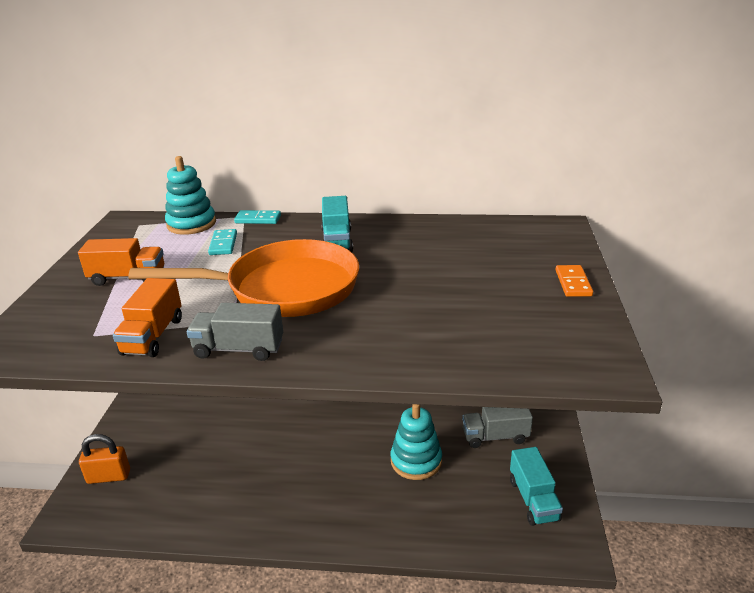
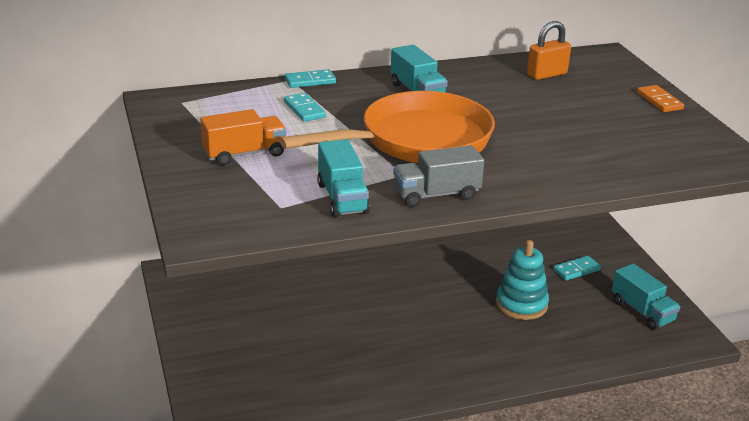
camera: 25 degrees left, 0 degrees up
orange padlock [79,434,130,484] -> orange padlock moved to [527,21,571,80]
orange truck [113,278,182,357] -> turquoise truck [317,139,370,217]
turquoise stacking toy [165,156,216,235] -> none
grey truck [462,407,533,448] -> turquoise domino [553,256,601,281]

